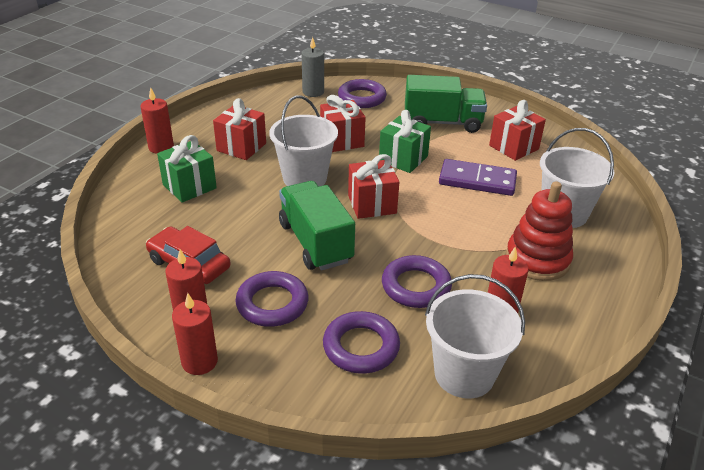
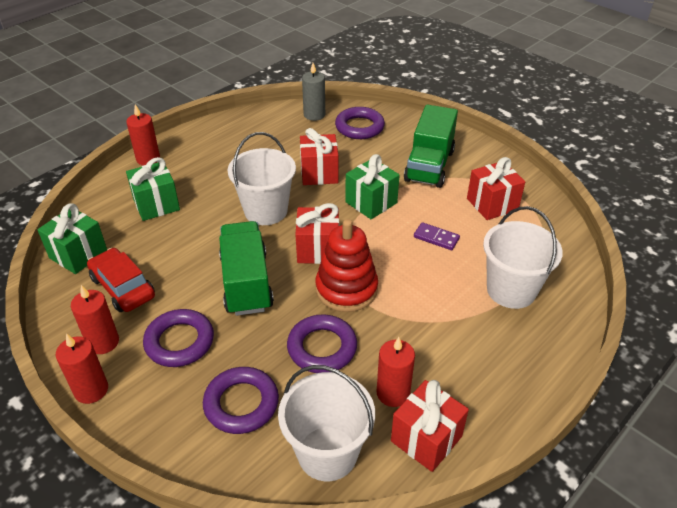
camera: 15 degrees right, 5 degrees up
red gift [213,98,266,160] -> red gift moved to [391,380,469,472]
green truck [405,75,487,133] -> green truck turned 90 degrees clockwise [404,105,458,188]
purple domino [439,159,517,196] -> purple domino [414,222,460,250], size x0.55
red stacking toy [506,181,573,281] -> red stacking toy moved to [315,219,378,312]
none -> green gift [37,203,107,274]

